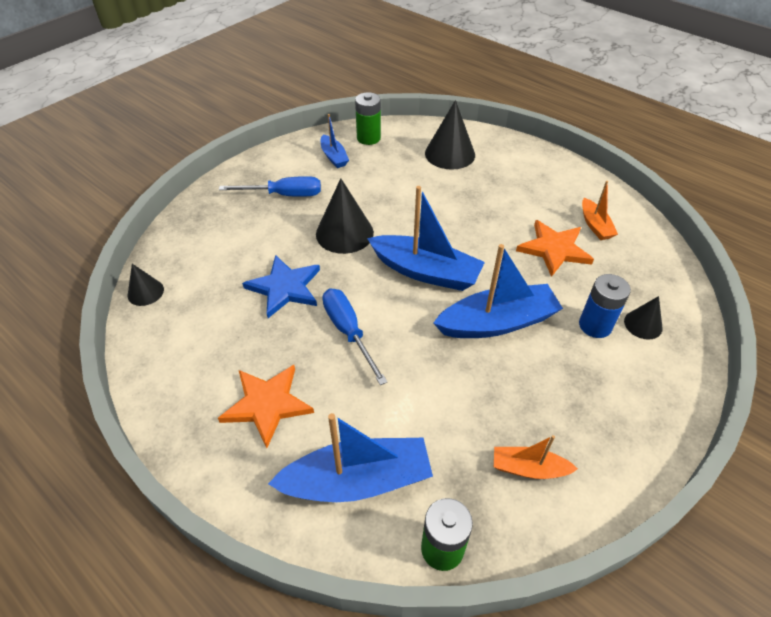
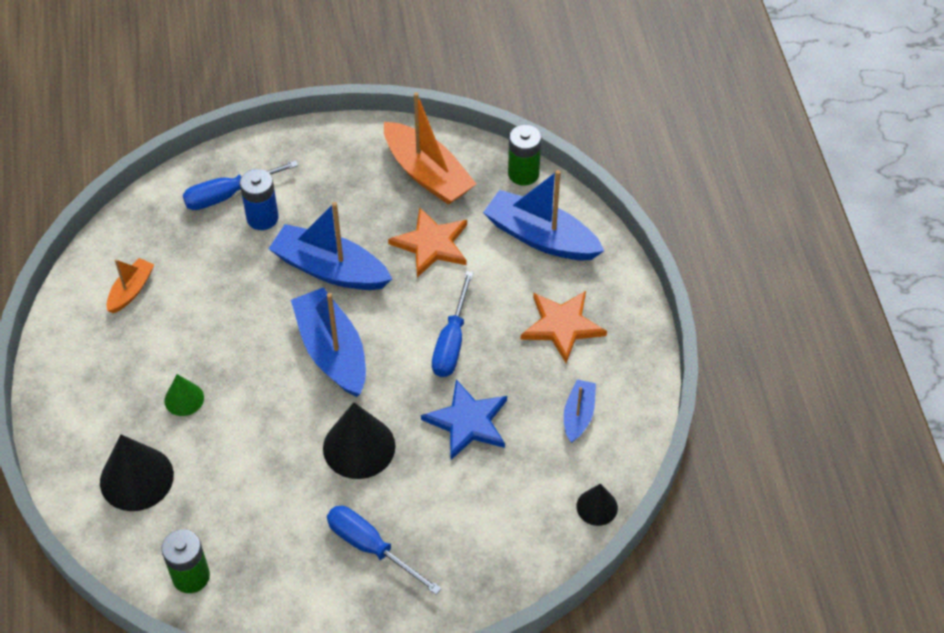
camera: 140 degrees left, 5 degrees up
blue boat [321,114,349,168] -> blue boat moved to [564,379,596,443]
orange boat [494,435,578,479] -> orange boat [384,92,476,205], size x1.88
orange star [516,220,594,277] -> orange star moved to [388,207,467,277]
black cone [624,296,662,340] -> blue screwdriver [183,160,298,210]
none -> green cone [164,374,204,416]

